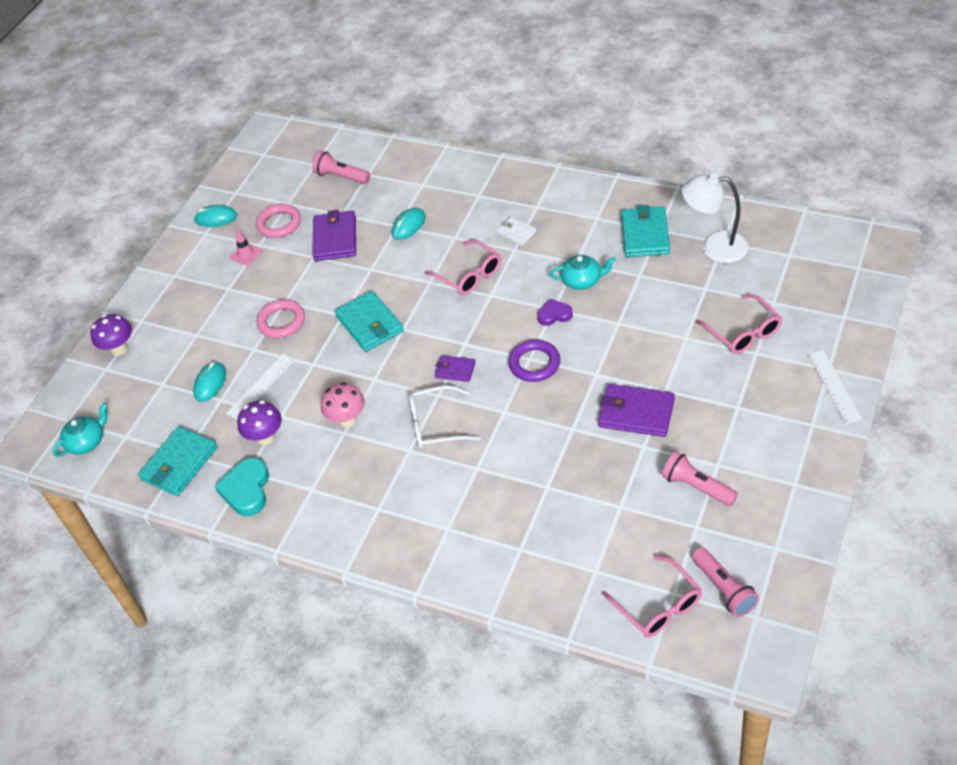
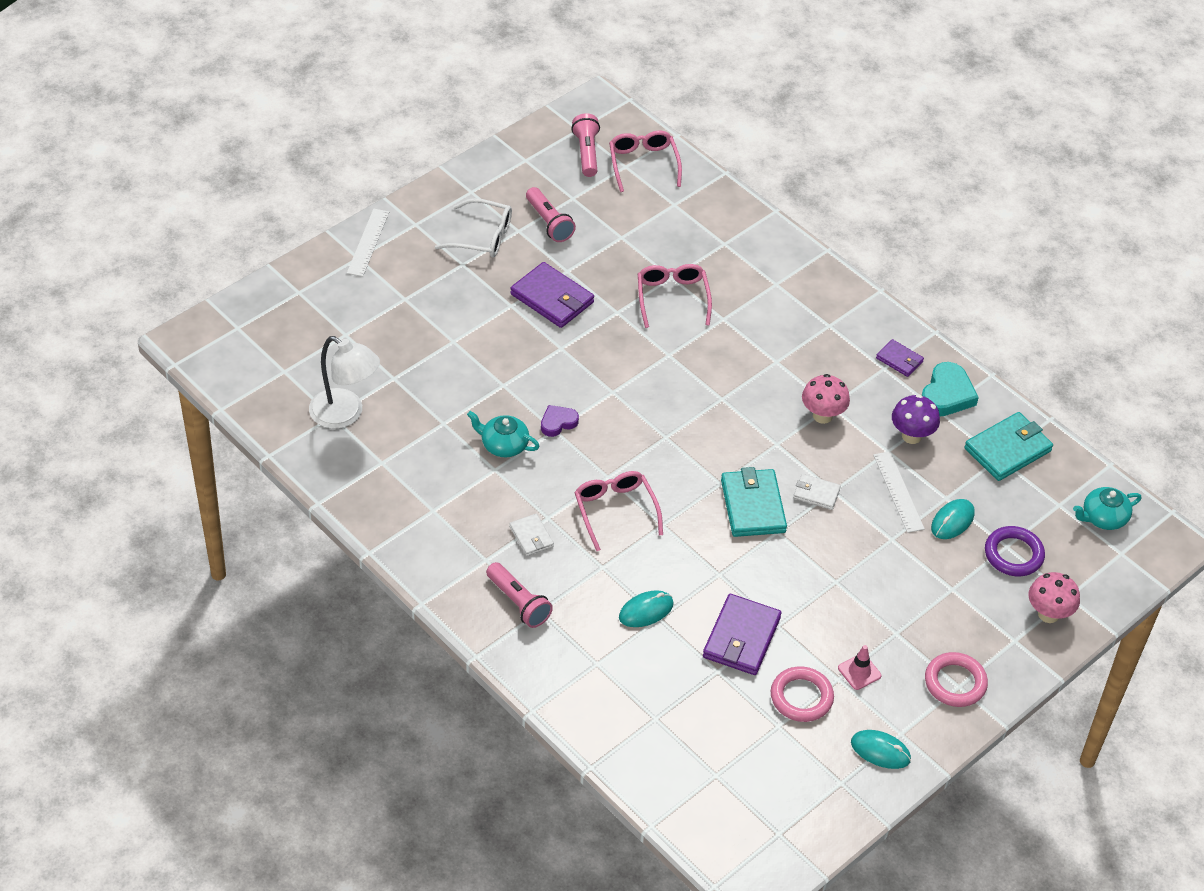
camera: 165 degrees left, 0 degrees up
purple mushroom [90,314,132,356] -> pink mushroom [1029,572,1080,623]
white ruler [226,354,295,420] -> white ruler turned 75 degrees counterclockwise [873,451,925,533]
pink ring [257,300,305,338] -> pink ring moved to [925,652,988,707]
pink flashlight [312,151,370,184] -> pink flashlight moved to [486,562,553,628]
white glasses [409,385,481,449] -> white glasses moved to [435,198,512,257]
purple wallet [435,355,476,382] -> purple wallet moved to [876,339,924,377]
purple ring [508,340,560,382] -> purple ring moved to [985,526,1045,576]
purple heart [537,299,573,326] -> purple heart turned 135 degrees clockwise [541,405,579,437]
turquoise wallet [621,205,670,257] -> none
pink glasses [696,294,782,354] -> pink glasses moved to [638,264,712,328]
none -> white wallet [793,474,841,510]

